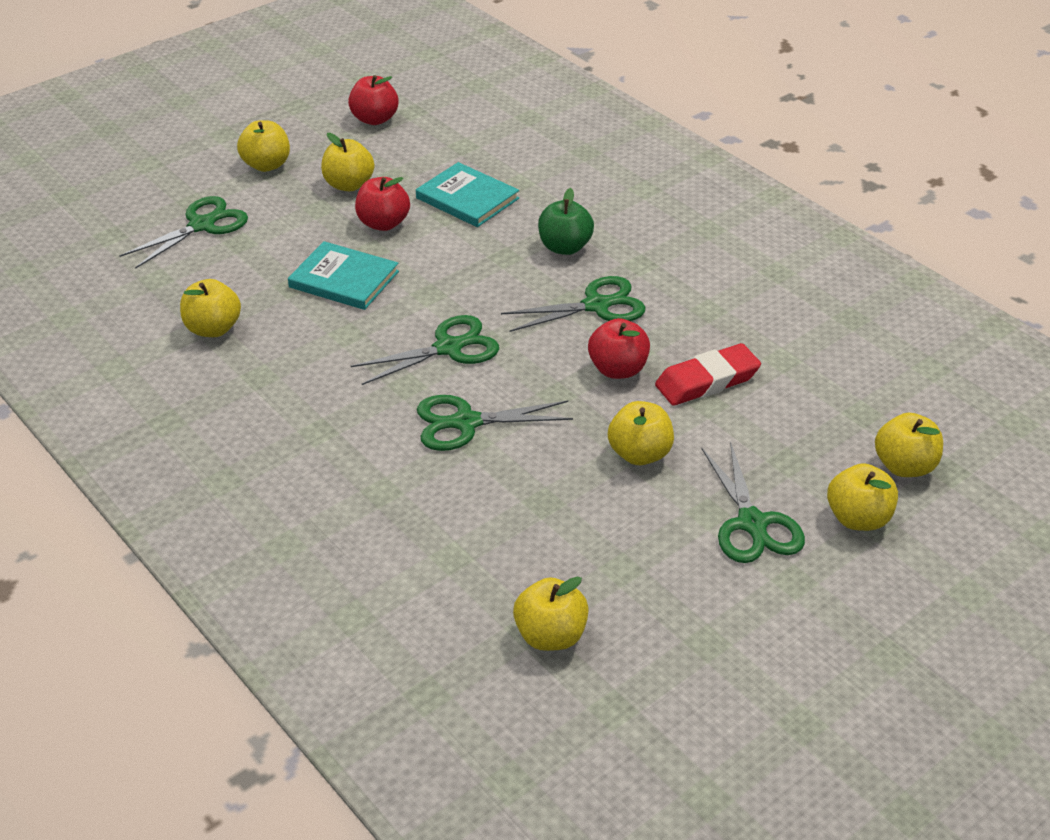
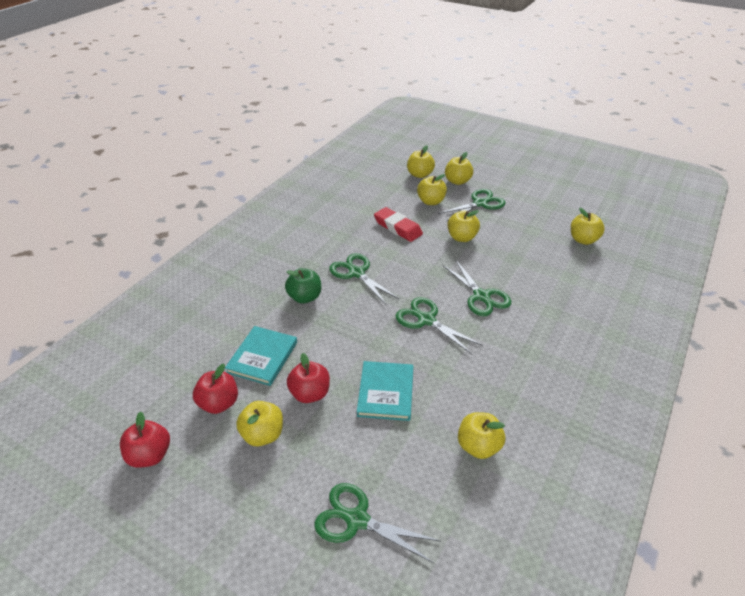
camera: 110 degrees left, 0 degrees up
yellow apple [237,120,290,172] -> yellow apple moved to [417,174,447,205]
red apple [588,318,650,379] -> red apple moved to [193,364,238,414]

